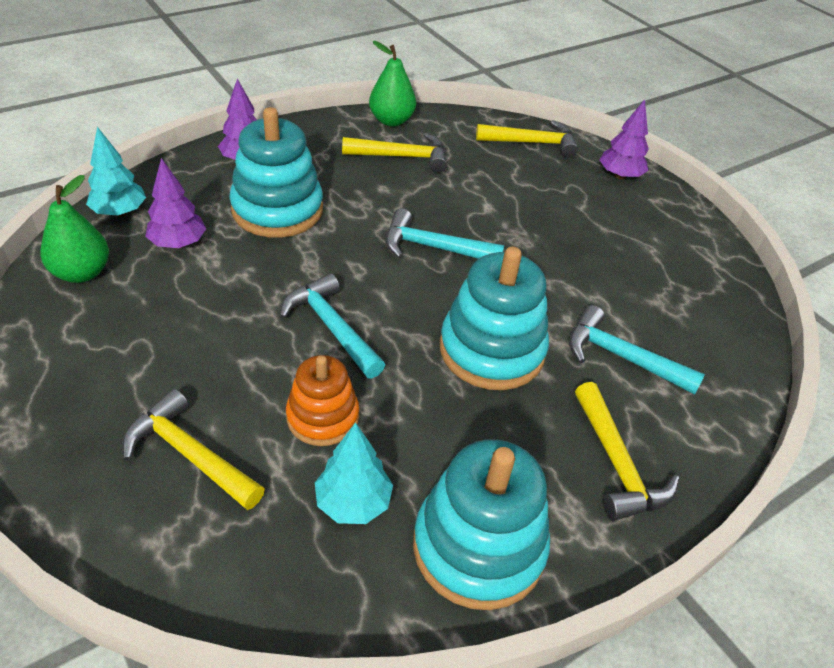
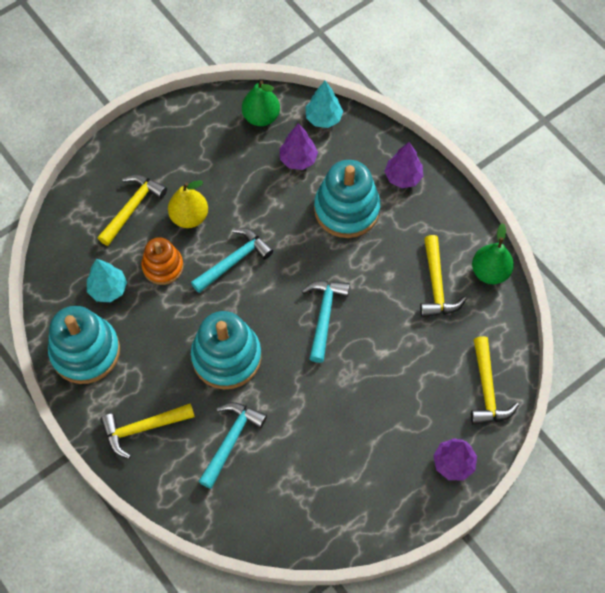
camera: 90 degrees right, 20 degrees up
none -> yellow pear [168,180,208,228]

